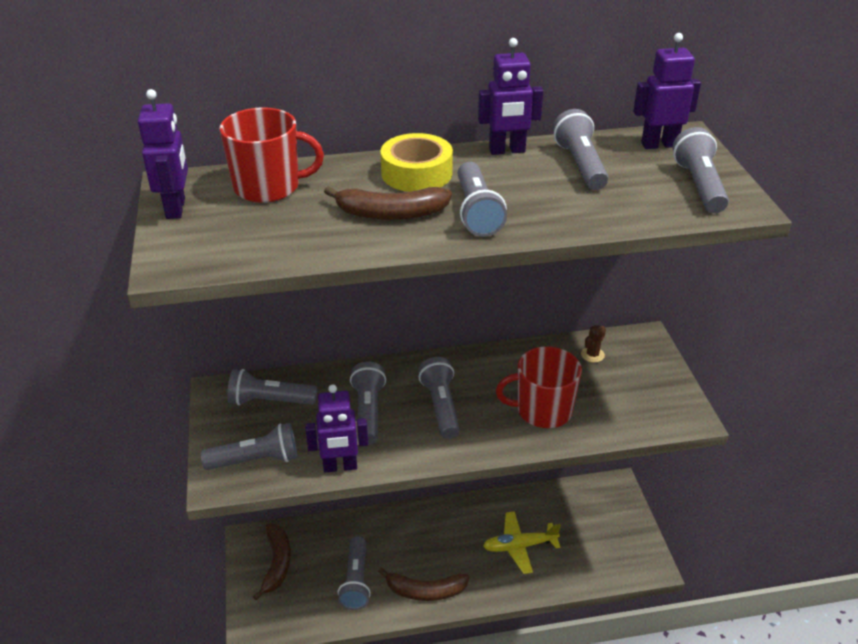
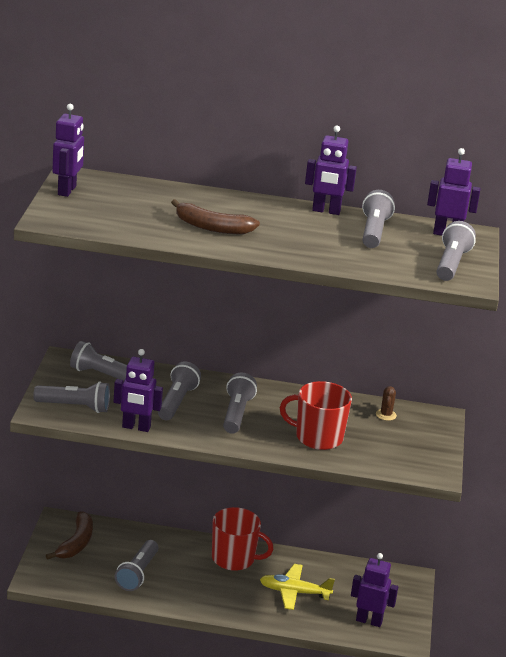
camera: 15 degrees right, 10 degrees down
red mug [220,107,324,203] -> red mug moved to [212,507,274,571]
brown banana [378,567,469,601] -> none
yellow tape [380,133,453,192] -> none
grey flashlight [458,162,507,237] -> none
brown cactus [581,325,606,363] -> brown cactus turned 45 degrees counterclockwise [376,386,397,421]
none -> purple robot [351,553,398,627]

